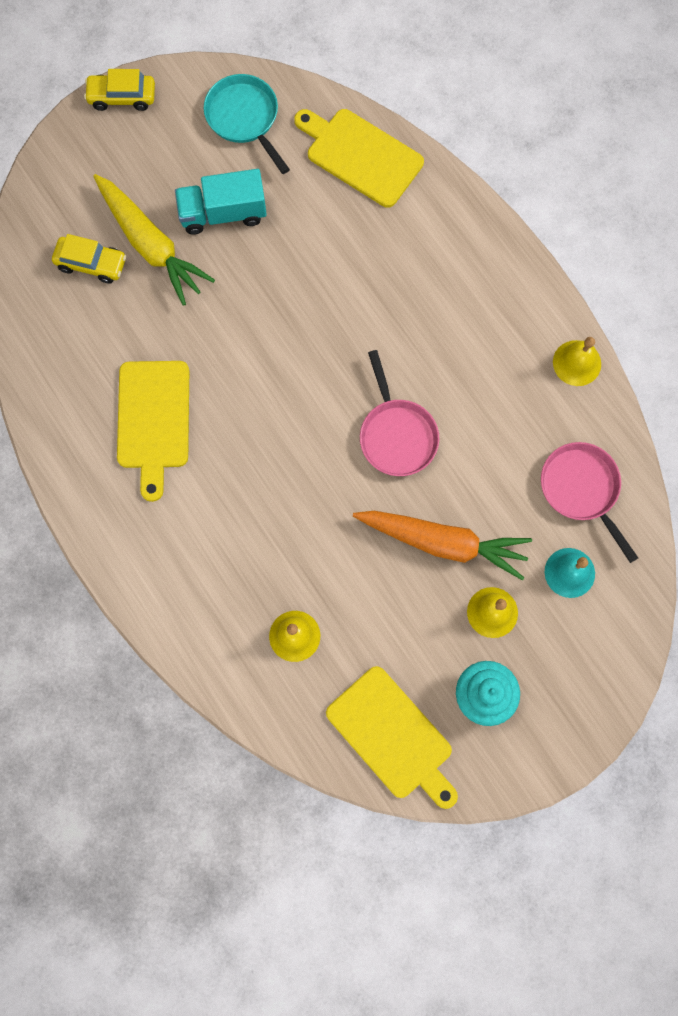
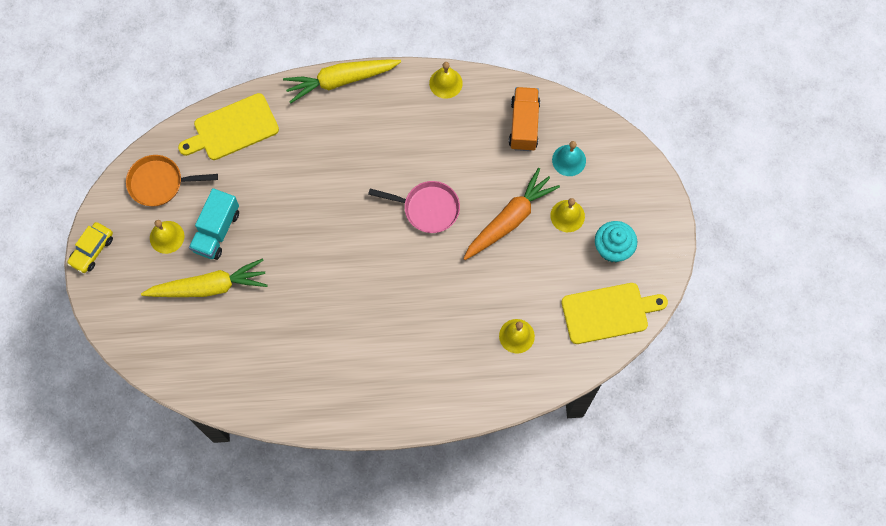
camera: 60 degrees left, 5 degrees down
yellow car [52,234,126,284] -> none
yellow cutting board [117,361,189,502] -> none
turquoise pan [204,74,290,174] -> orange pan [126,155,218,206]
pink pan [541,442,638,563] -> orange truck [509,87,540,151]
none -> yellow bell [150,220,184,254]
none -> yellow carrot [283,60,401,103]

